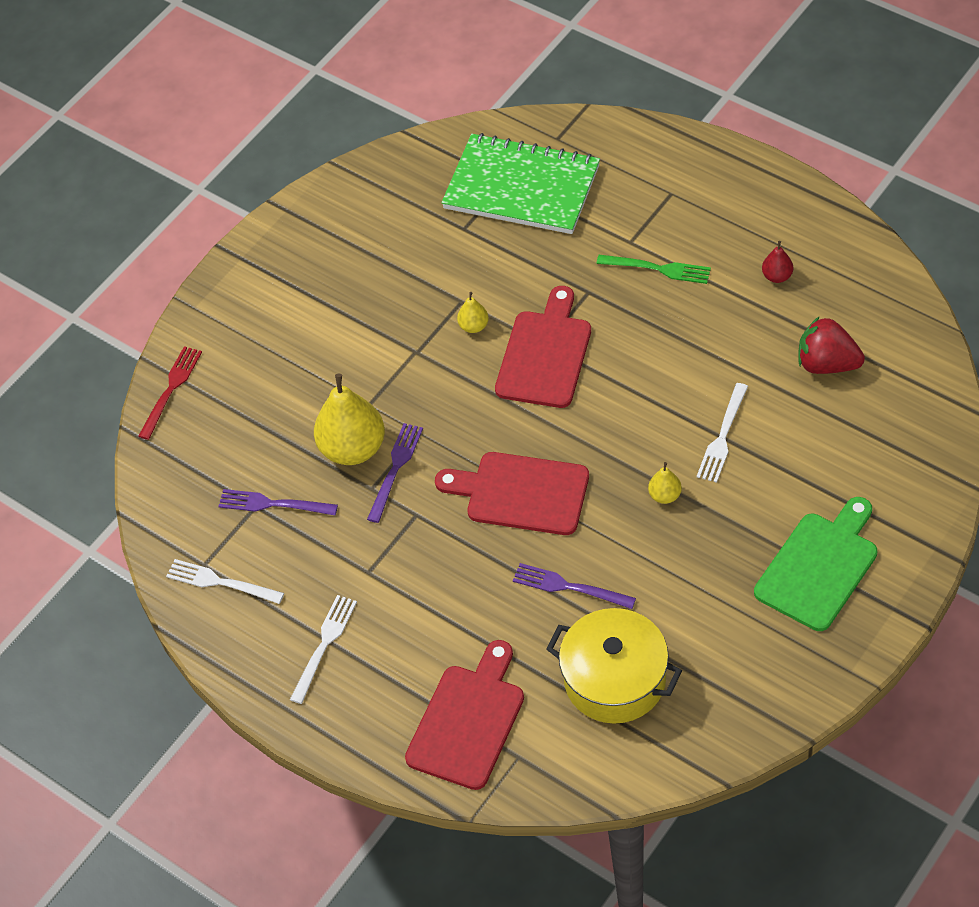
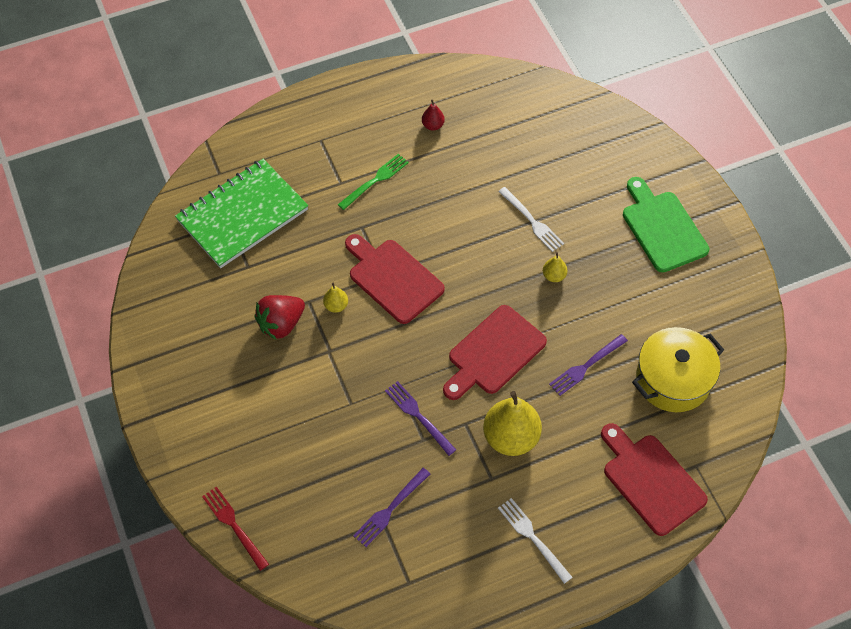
camera: 65 degrees left, 5 degrees up
white fork [166,559,284,604] -> none
yellow pear [314,374,385,465] -> yellow pear moved to [483,391,542,456]
red strawberry [798,316,865,374] -> red strawberry moved to [254,295,305,340]

